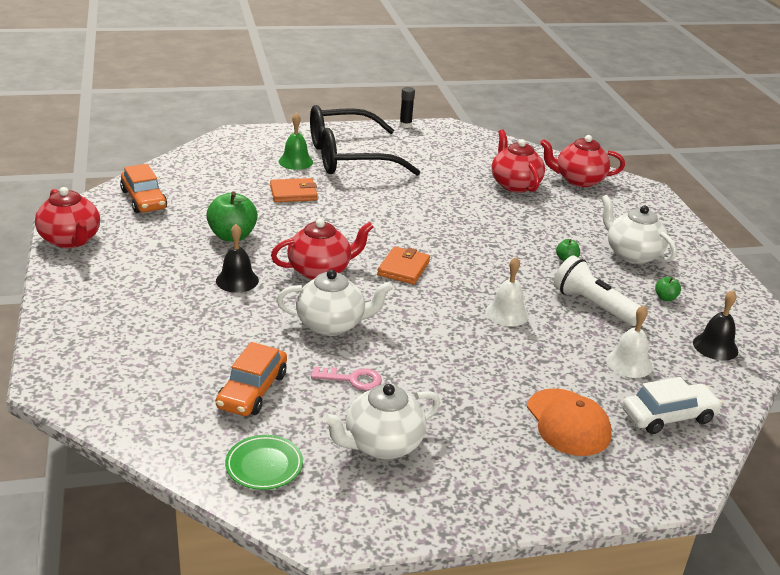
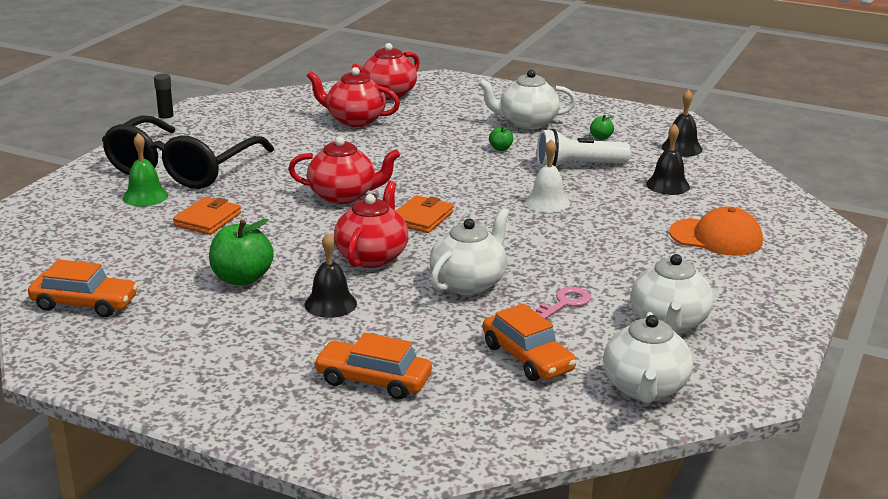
camera: 50 degrees left, 5 degrees down
red teapot [35,187,100,248] -> red teapot moved to [288,137,400,204]
green plate [225,435,303,490] -> white teapot [603,312,693,403]
orange wallet [377,246,430,284] -> orange wallet turned 60 degrees clockwise [396,195,454,233]
white bell [606,305,652,378] -> black bell [646,123,690,195]
white car [622,377,722,434] -> none
none -> orange car [313,333,432,399]

